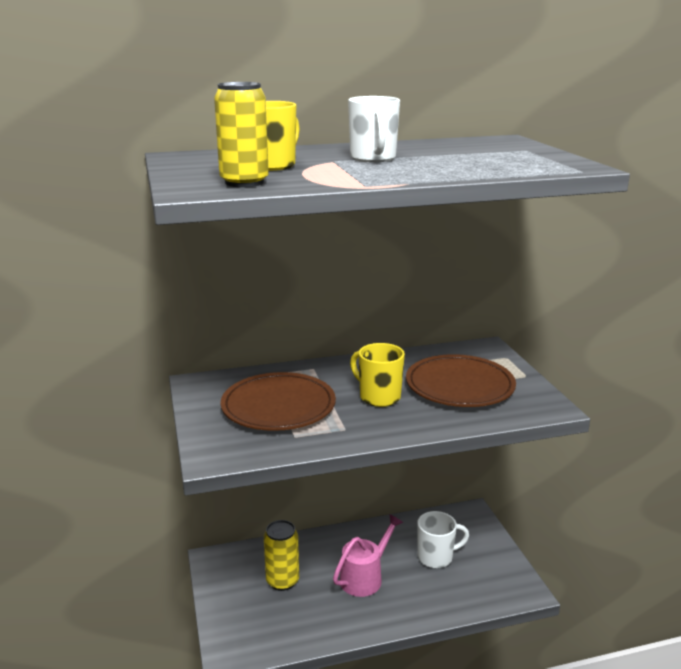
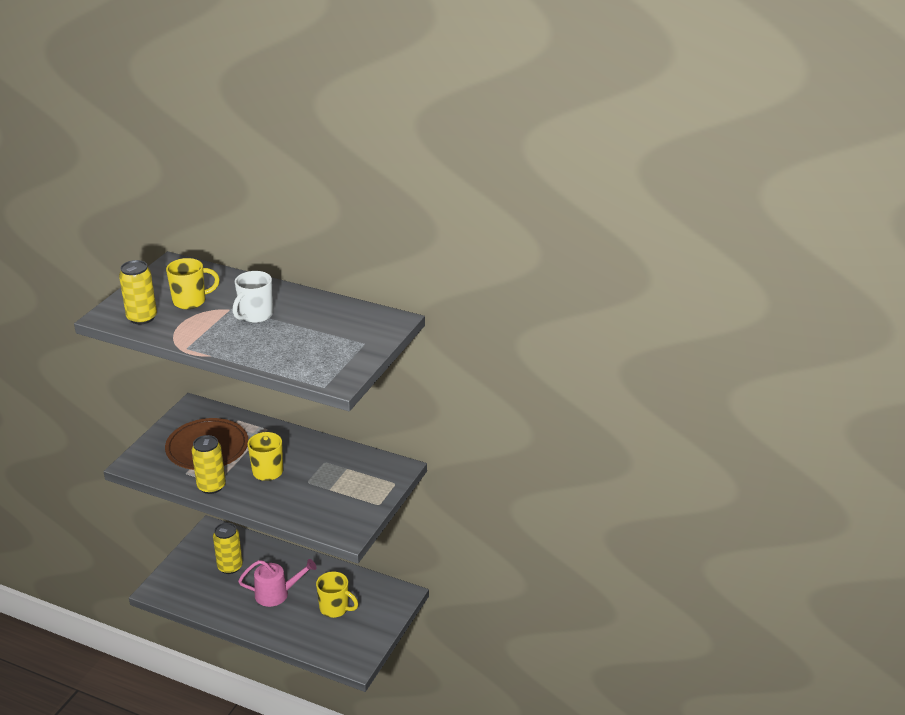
camera: 40 degrees right, 10 degrees up
brown plate [406,354,516,407] -> none
white mug [417,511,469,568] -> yellow mug [316,571,359,618]
none -> yellow can [191,435,226,494]

